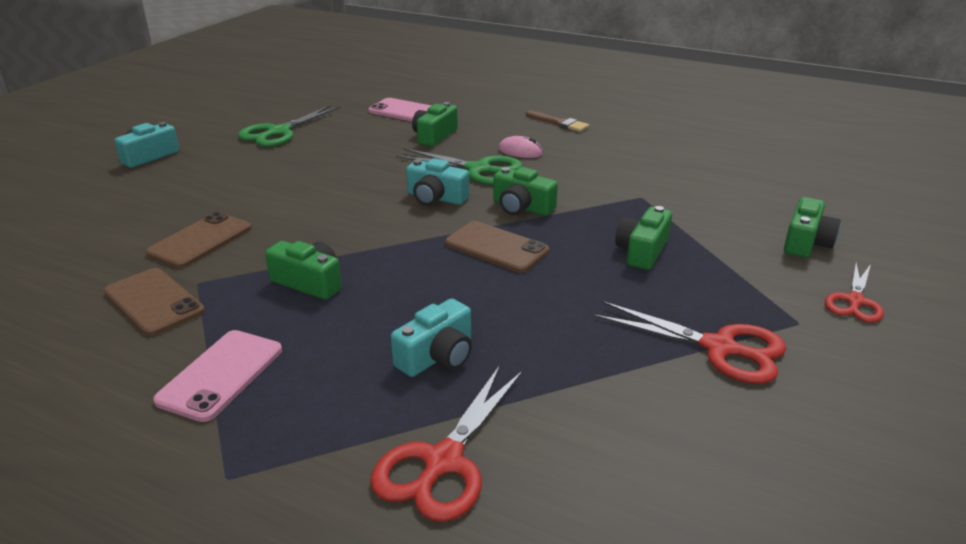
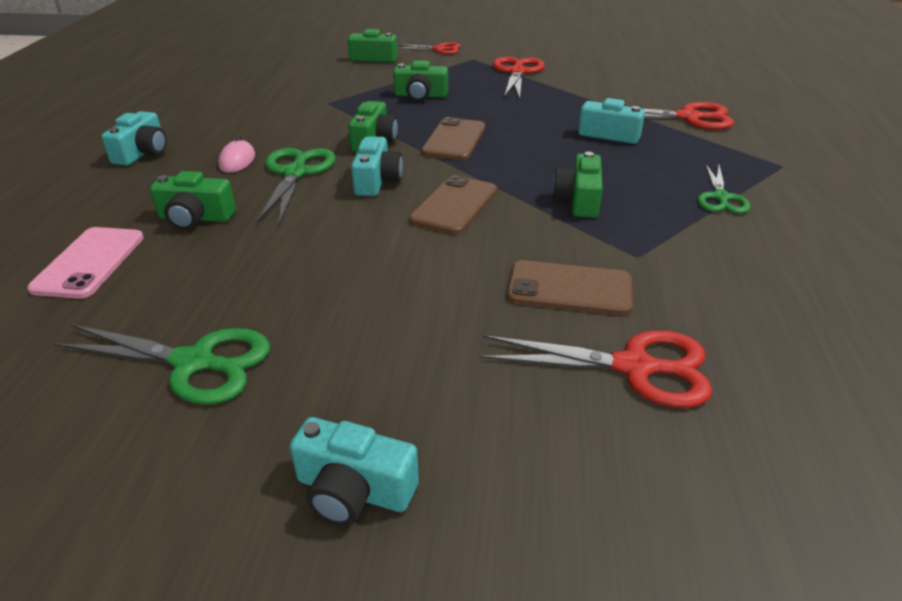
camera: 110 degrees left, 5 degrees up
brown phone [104,268,205,336] -> brown phone moved to [409,175,497,235]
pink phone [153,330,282,422] -> green scissors [698,164,751,214]
brown brush [526,110,589,132] -> turquoise camera [102,111,167,166]
none -> red scissors [479,330,712,408]

